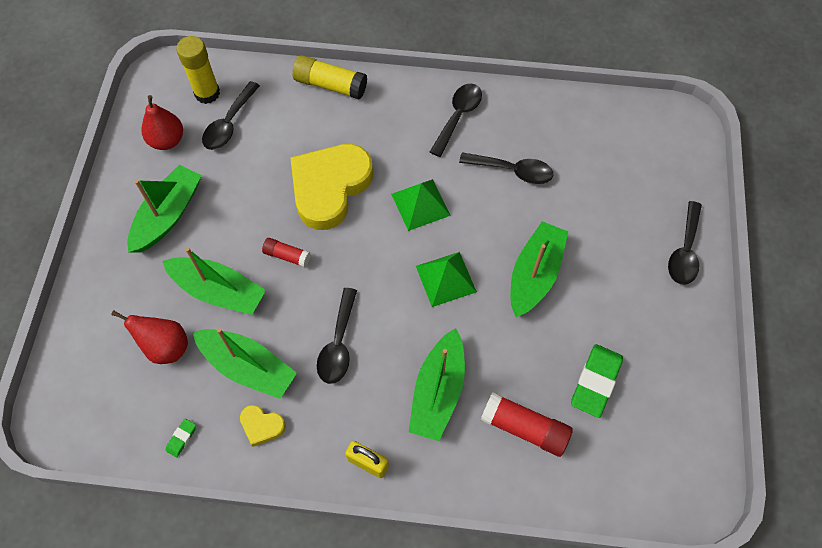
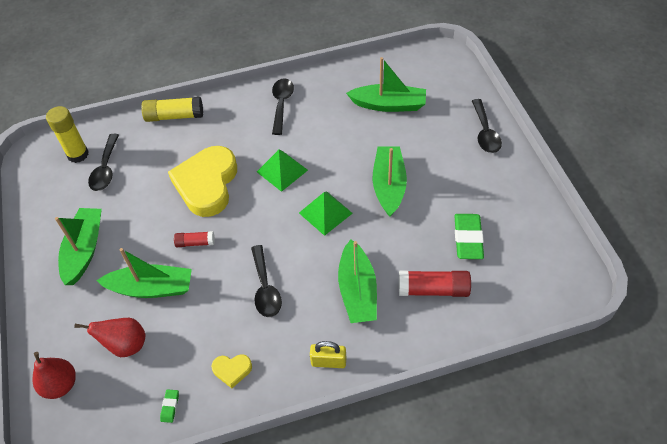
camera: 20 degrees left, 10 degrees down
red pear [142,95,183,150] -> red pear moved to [32,352,76,399]
green boat [193,328,297,399] -> green boat moved to [346,57,426,112]
black spoon [459,152,553,184] -> none

